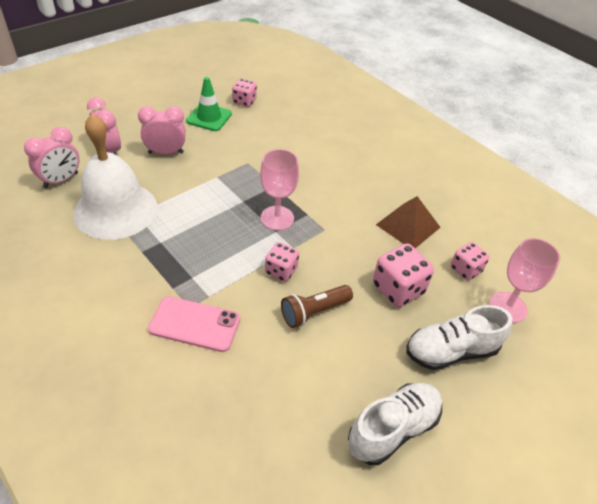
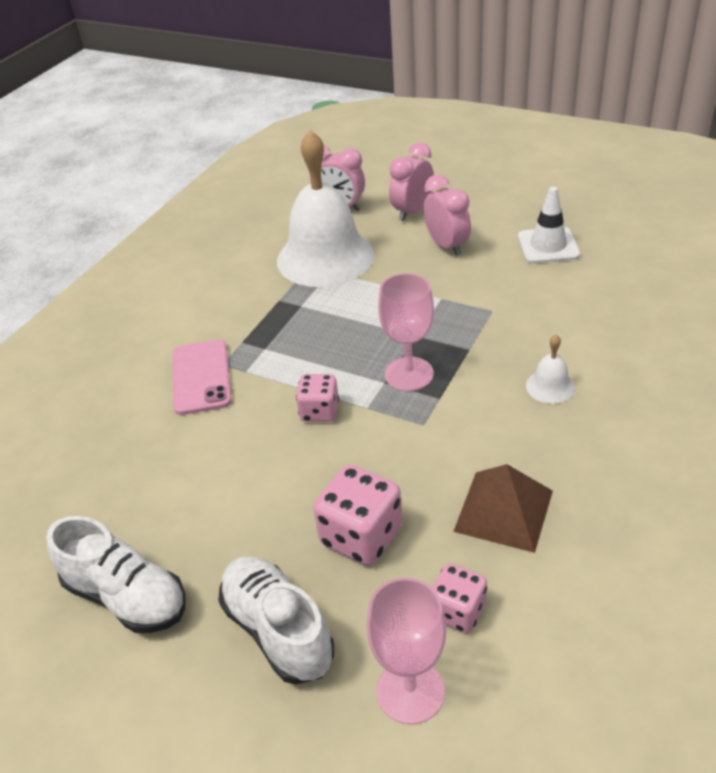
camera: 75 degrees right, 5 degrees down
green traffic cone [186,77,232,131] -> white traffic cone [518,187,580,264]
pink dice [232,79,257,107] -> none
brown flashlight [281,285,353,328] -> none
none -> white bell [526,335,575,404]

